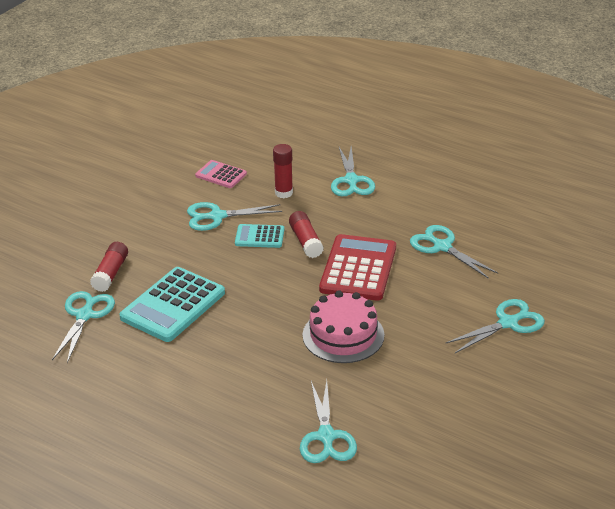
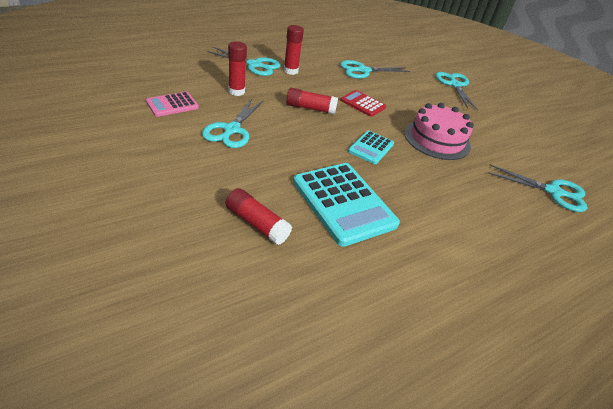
camera: 70 degrees left, 5 degrees up
turquoise scissors [52,291,115,363] -> none
turquoise calculator [235,224,284,248] -> turquoise calculator moved to [348,131,394,164]
red calculator [319,234,396,301] -> red calculator [340,90,386,117], size x0.54
none -> red glue stick [284,25,304,75]

